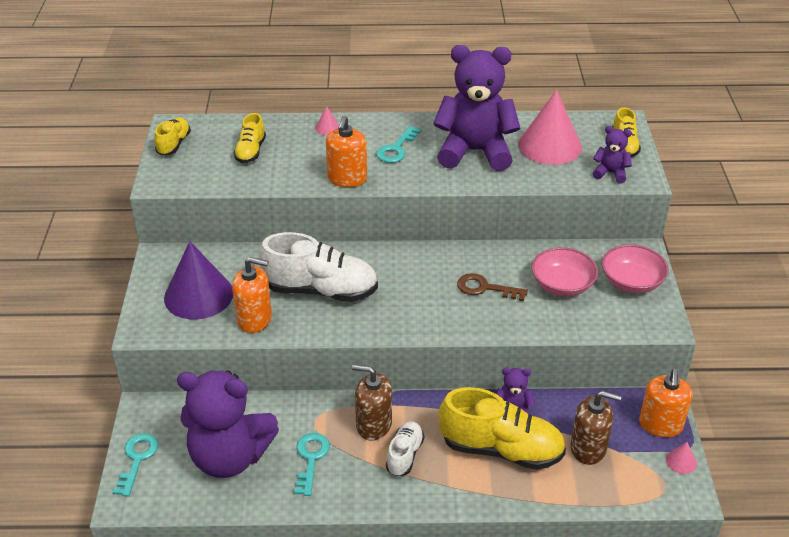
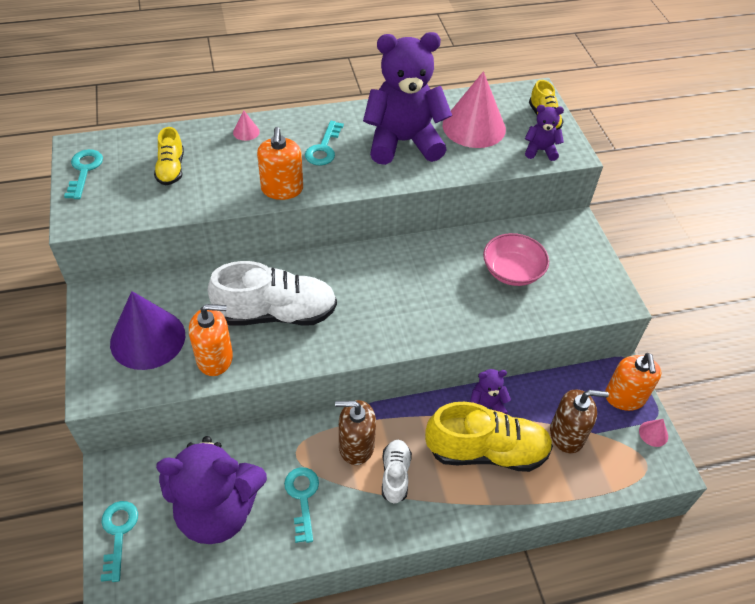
camera: 15 degrees left, 10 degrees up
yellow shoe [155,117,191,155] -> turquoise key [64,149,103,199]
brown key [457,273,528,301] -> none
pink bowl [602,244,669,293] -> none

